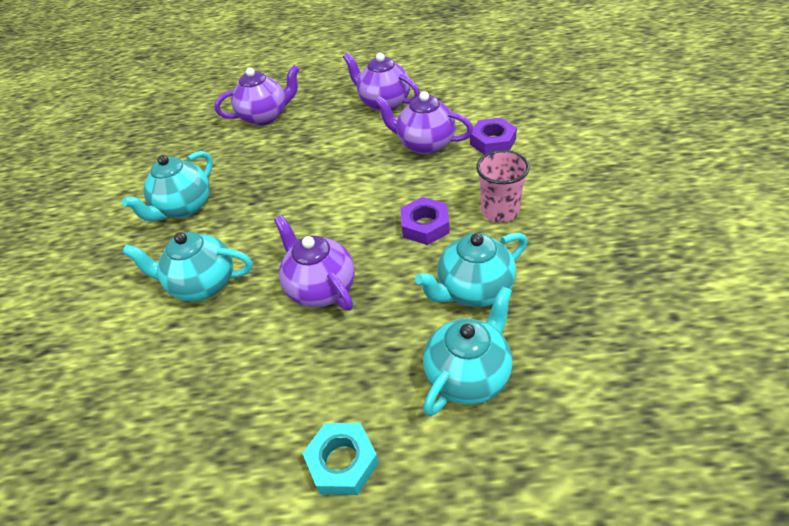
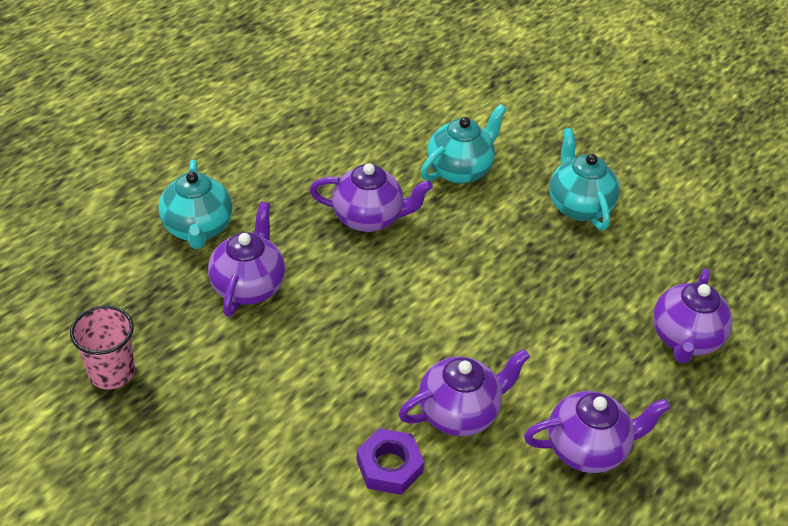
camera: 125 degrees right, 0 degrees up
turquoise nut [302,423,379,495] -> none
purple nut [401,197,450,245] -> none
turquoise teapot [415,233,527,307] -> purple teapot [208,202,285,317]
pink cup [476,150,530,223] -> pink cup moved to [70,305,135,389]

